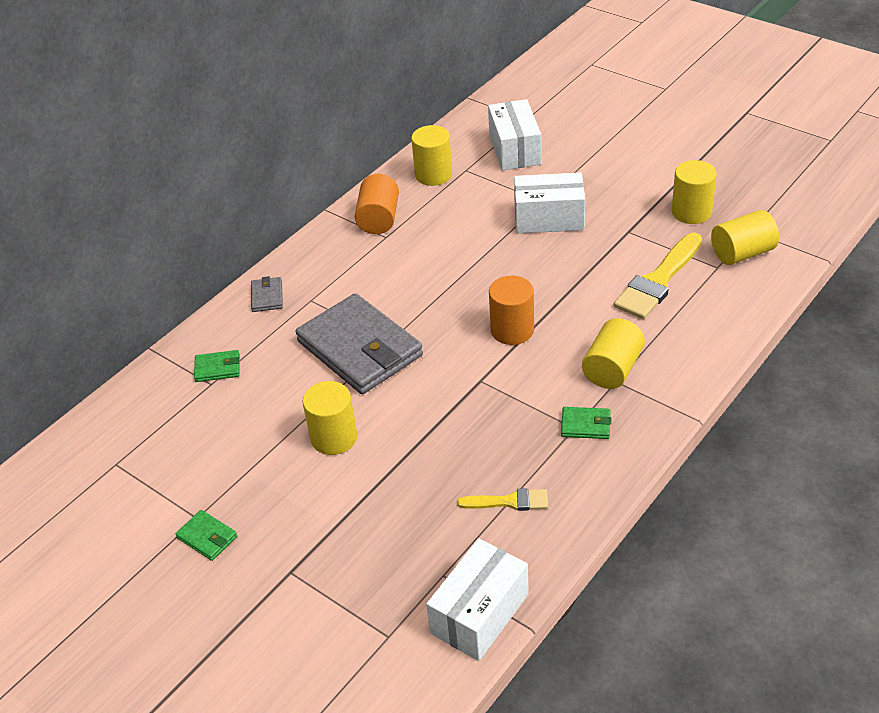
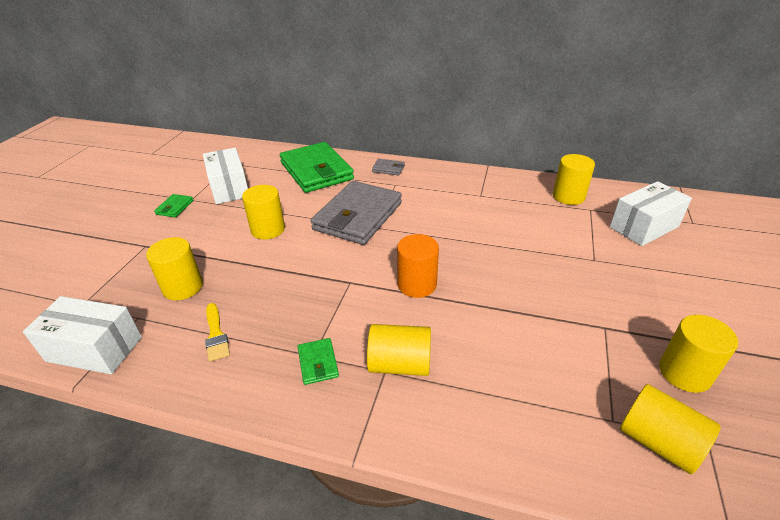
camera: 65 degrees right, 5 degrees down
green wallet [194,350,240,382] -> green wallet [280,142,354,193], size x2.45
grey wallet [251,276,283,312] -> grey wallet turned 45 degrees clockwise [372,159,405,175]
orange cylinder [355,174,399,234] -> none
white box [514,172,585,234] -> white box moved to [203,148,248,204]
yellow brush [614,233,702,319] -> none
none -> yellow cylinder [146,237,203,300]

